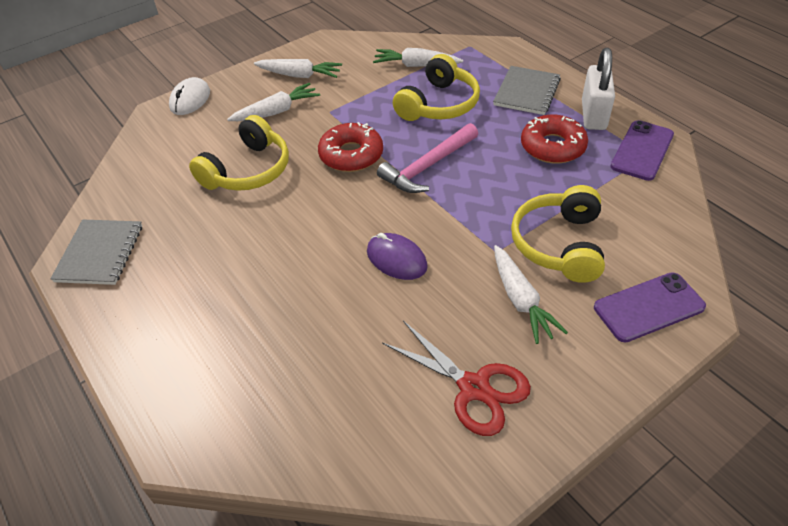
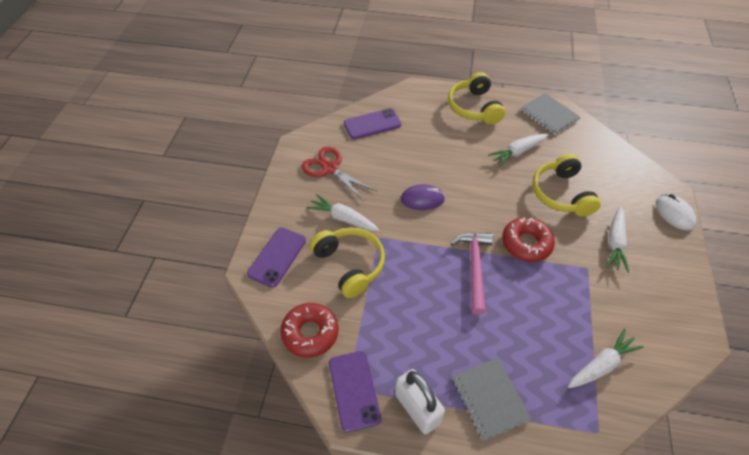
camera: 135 degrees right, 5 degrees up
white carrot [254,59,342,78] -> white carrot moved to [488,134,549,167]
red scissors [382,321,531,436] -> red scissors turned 45 degrees clockwise [302,147,376,201]
yellow headphones [393,54,480,121] -> yellow headphones moved to [448,72,505,124]
red donut [521,115,588,164] -> red donut moved to [280,303,338,358]
none -> purple phone [344,108,401,139]

